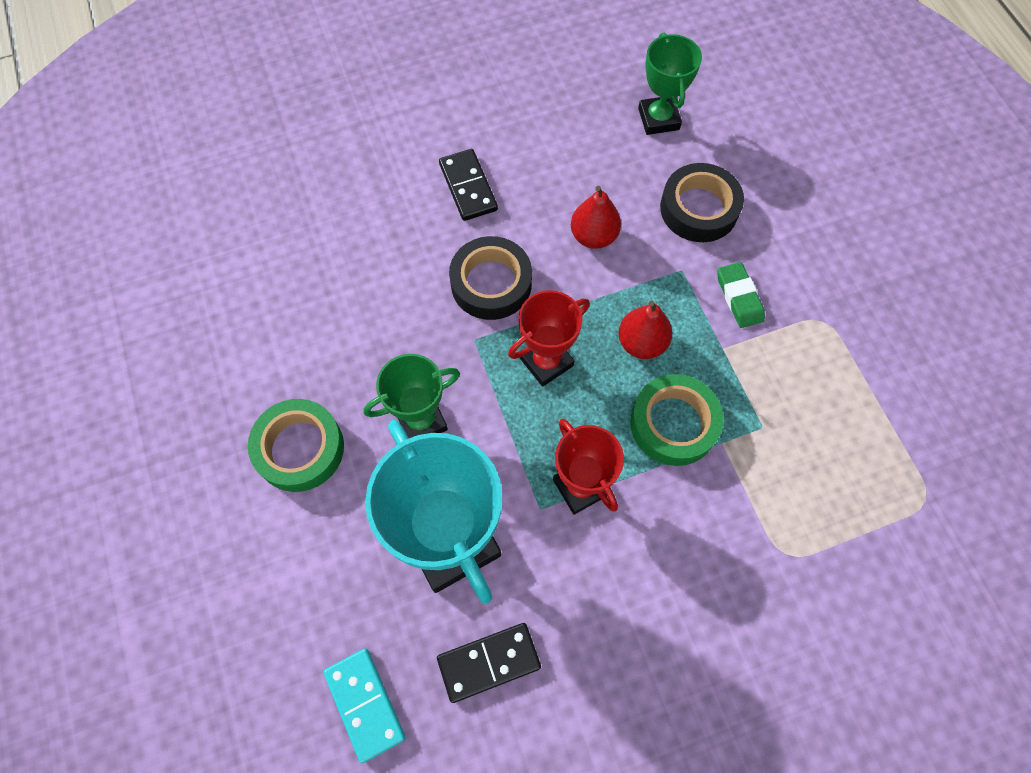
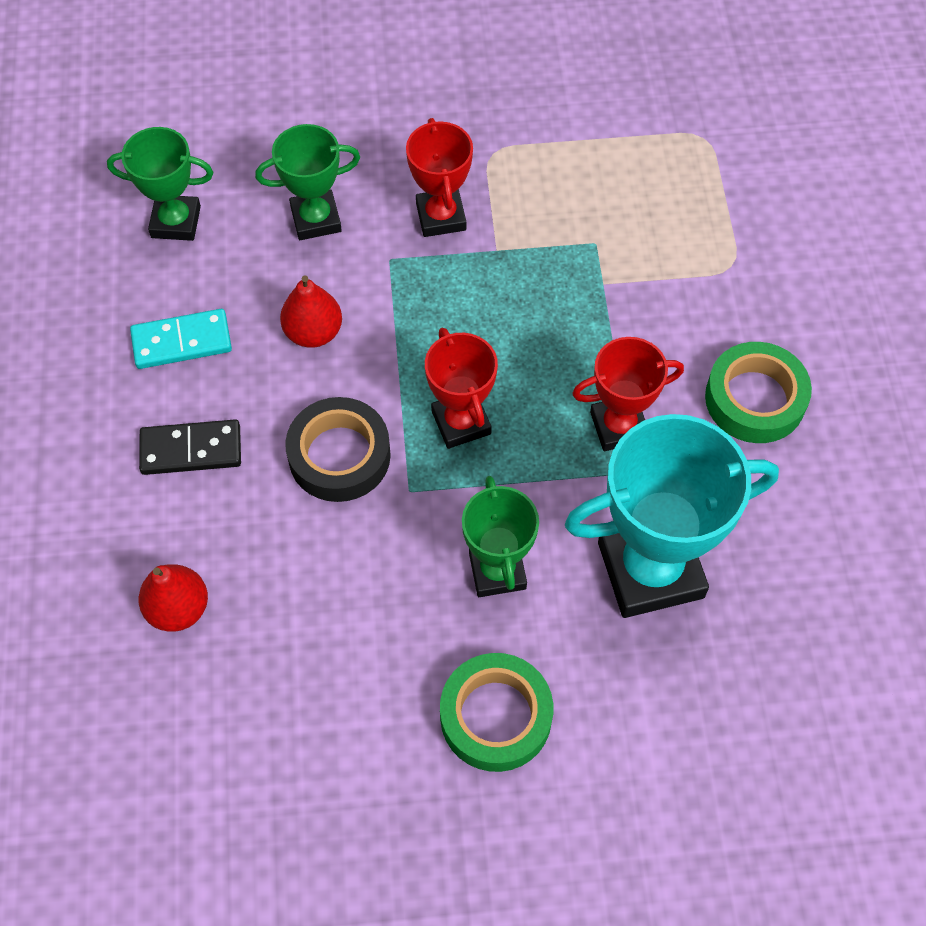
camera: 75 degrees left, 5 degrees down
turquoise domino [323,648,406,763] -> turquoise domino moved to [130,309,232,369]
black domino [437,623,541,703] -> none
red pear [618,301,672,359] -> red pear moved to [139,565,208,632]
green tape [630,374,723,466] -> green tape moved to [705,342,812,443]
black tape [660,163,744,242] -> green trophy [255,124,360,240]
green eraser [717,262,765,328] -> red trophy [406,118,473,237]

